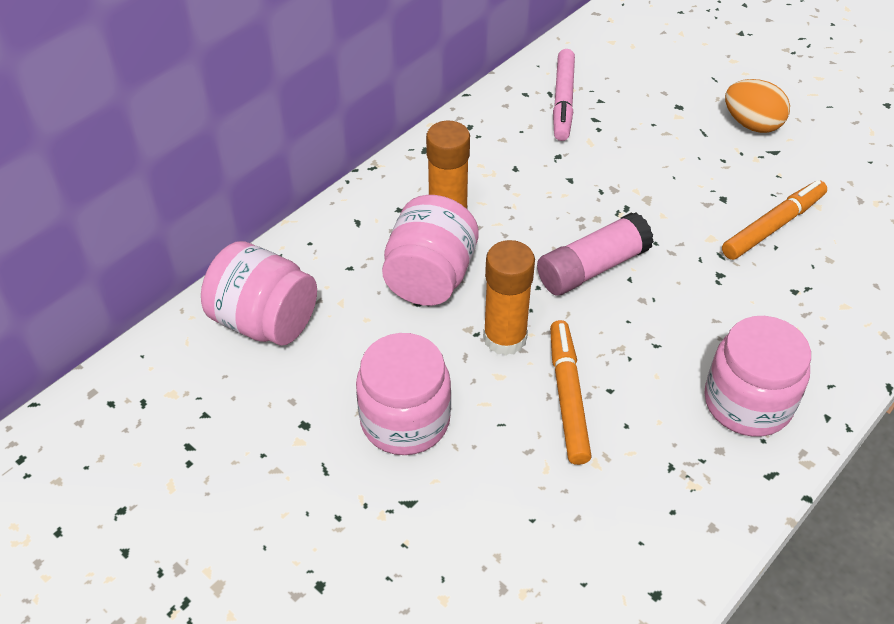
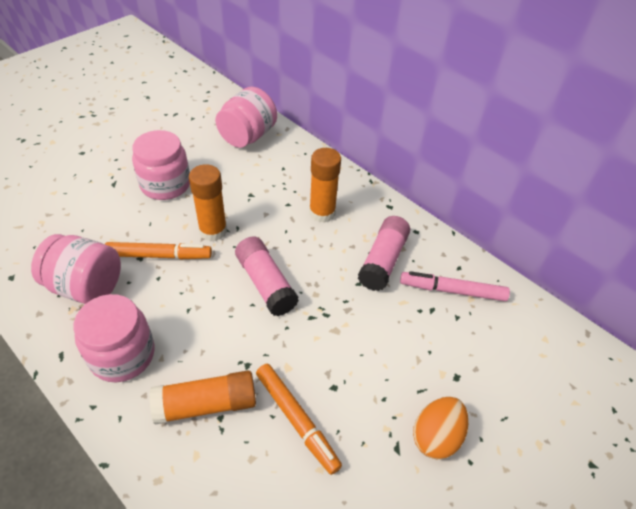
camera: 90 degrees right, 0 degrees up
pink jar [382,195,479,306] -> pink jar moved to [31,234,121,304]
none -> orange glue stick [149,371,256,425]
none -> pink glue stick [358,216,410,291]

